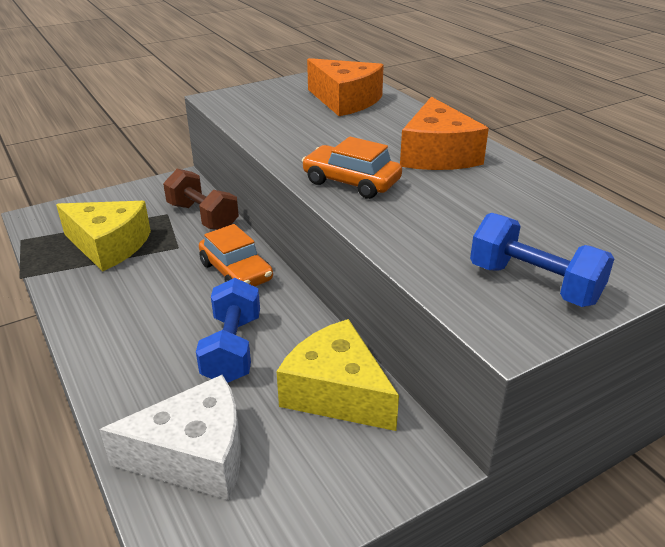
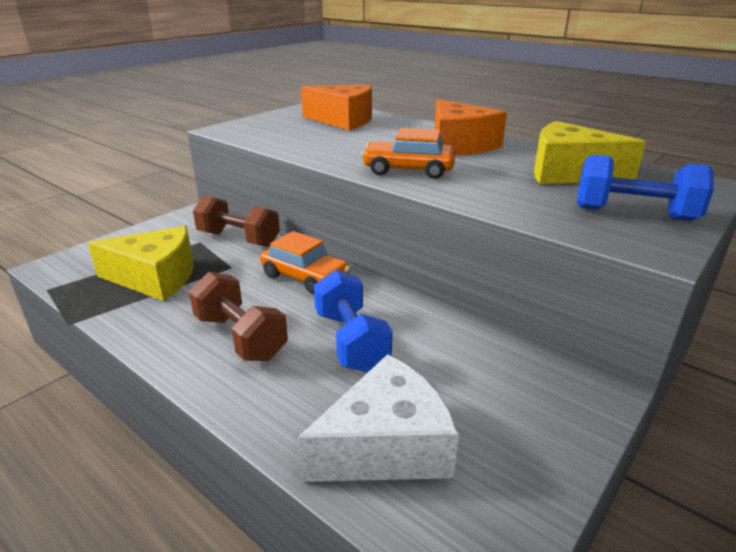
camera: 20 degrees left, 5 degrees down
yellow cheese [276,319,399,431] -> yellow cheese moved to [534,121,646,184]
none -> brown dumbbell [189,272,288,361]

